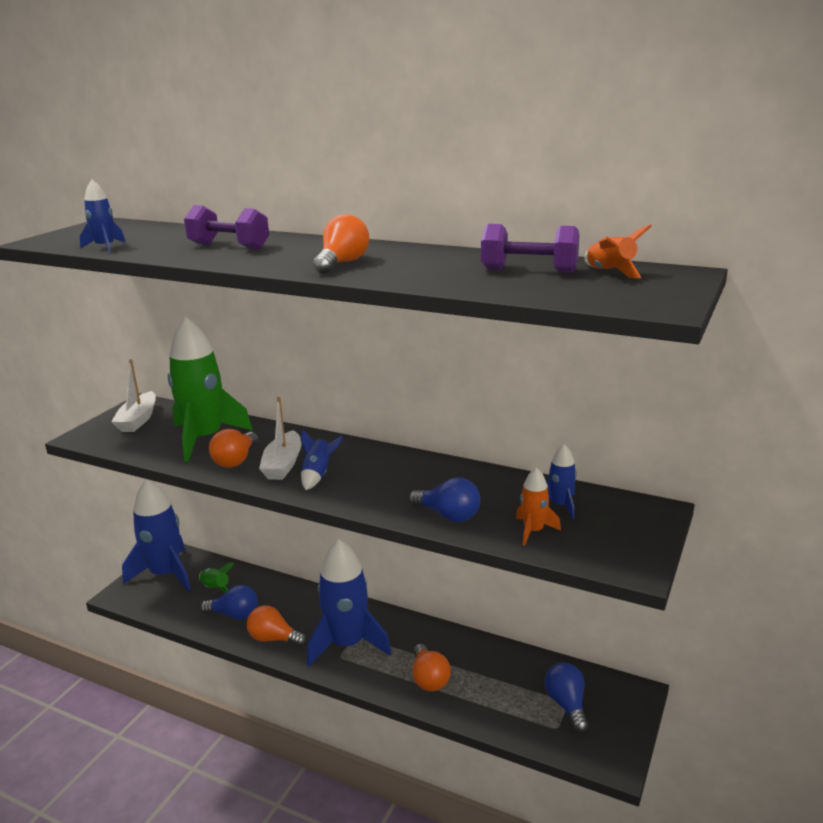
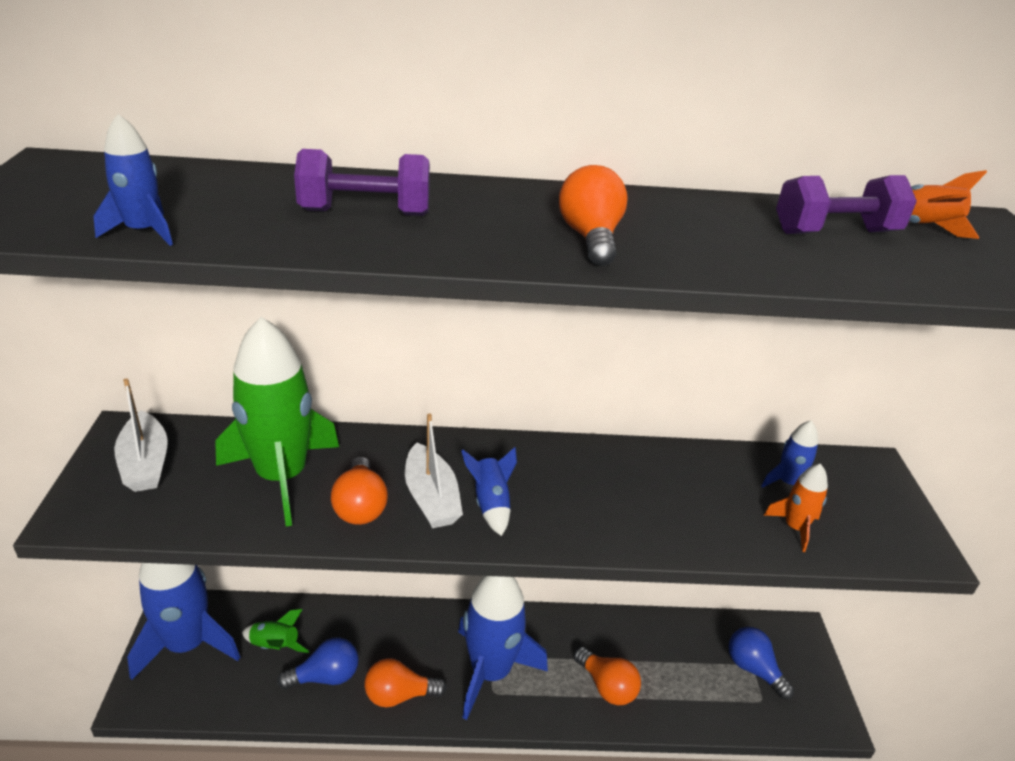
camera: 30 degrees left, 10 degrees up
blue light bulb [409,477,480,522] -> none

